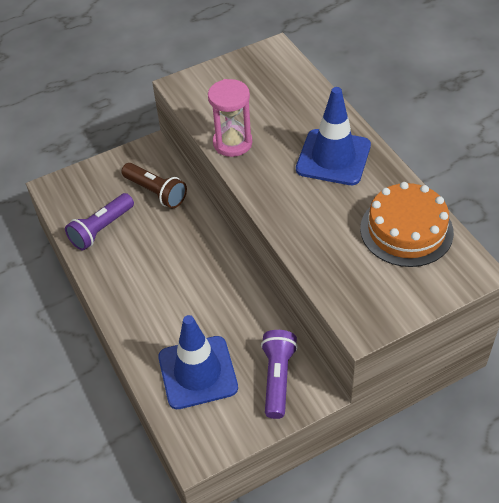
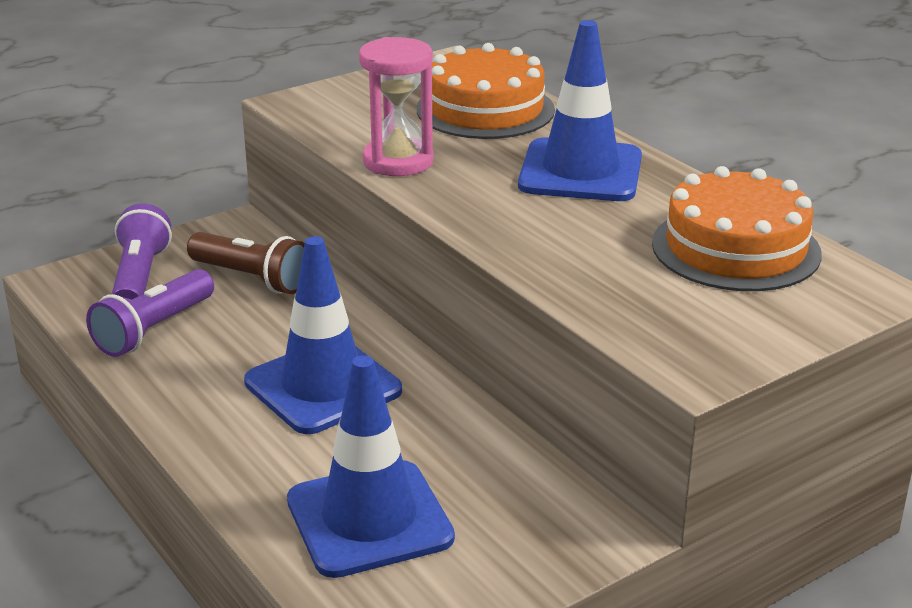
camera: 10 degrees left, 20 degrees down
purple flashlight [261,330,298,419] -> purple flashlight moved to [112,203,172,299]
none -> blue traffic cone [244,236,402,434]
none -> orange cake [417,43,555,139]

